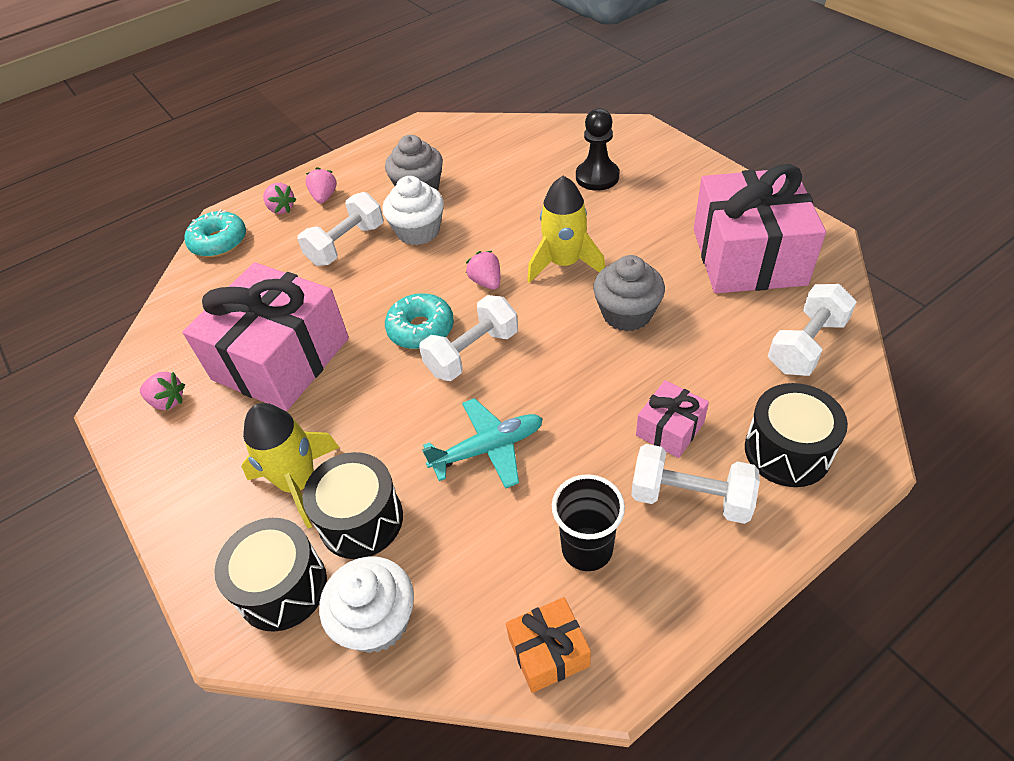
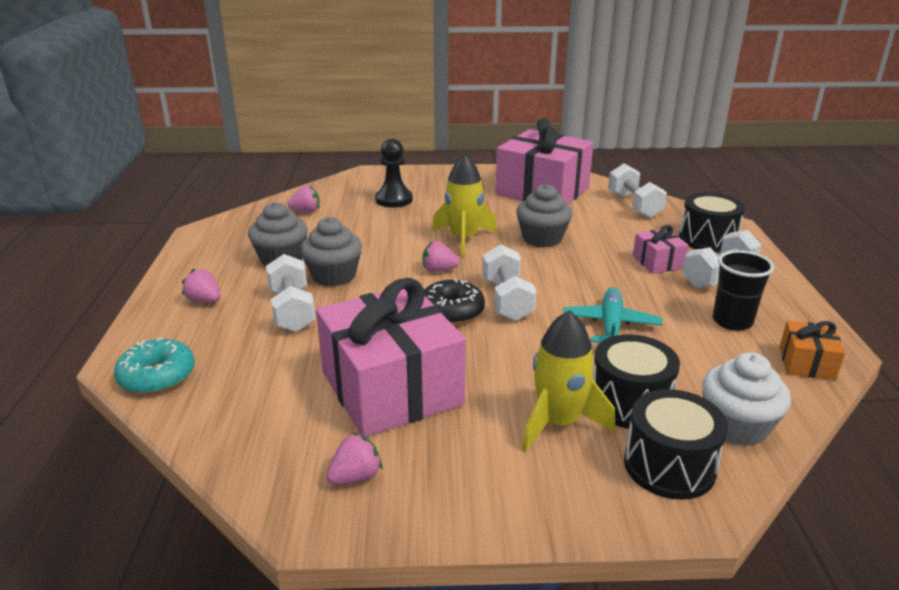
camera: 60 degrees left, 20 degrees down
pink strawberry [263,183,297,214] -> pink strawberry moved to [287,185,320,212]
white cupcake [382,176,444,245] -> grey cupcake [300,217,362,286]
turquoise donut [385,293,454,349] -> black donut [424,279,485,325]

